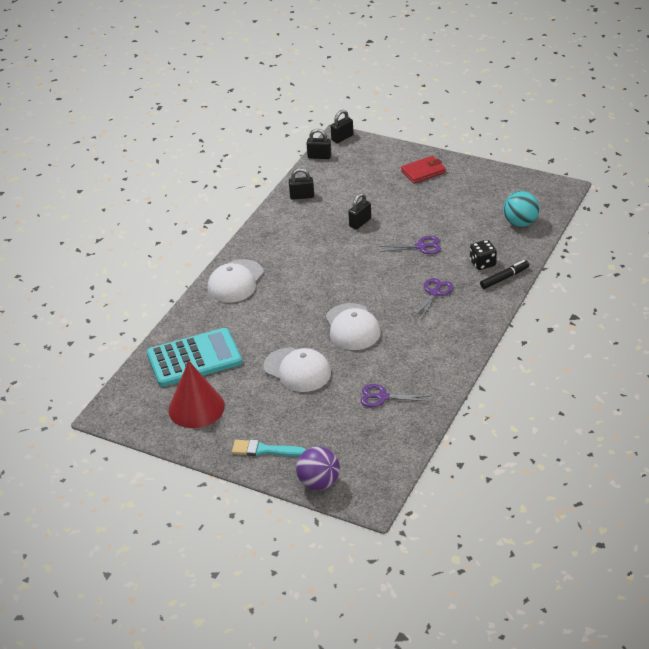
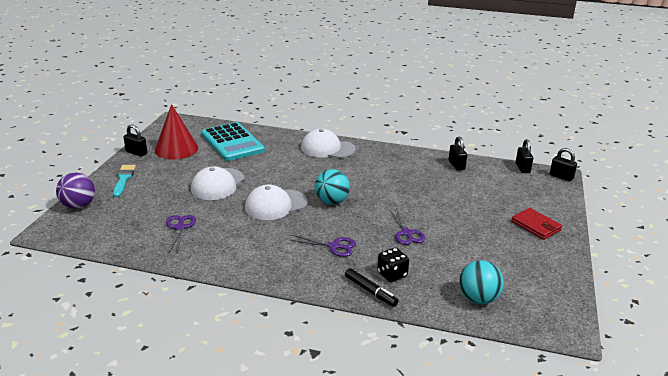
camera: 75 degrees right, 10 degrees down
black padlock [348,193,371,229] -> black padlock moved to [124,124,147,157]
none -> turquoise ball [315,169,350,204]

